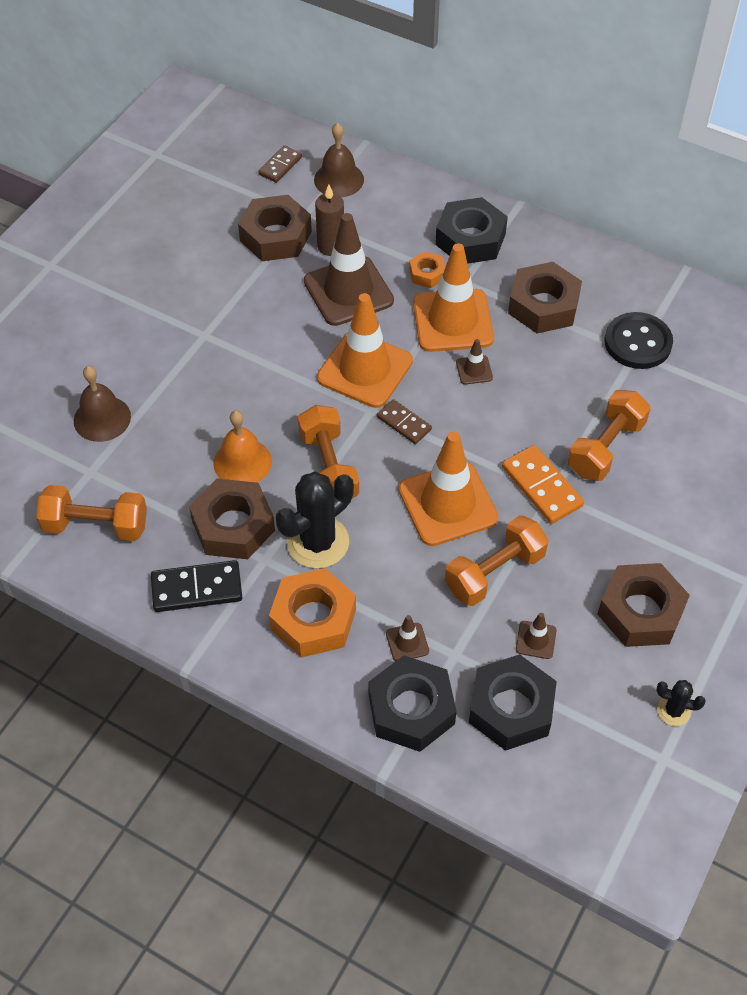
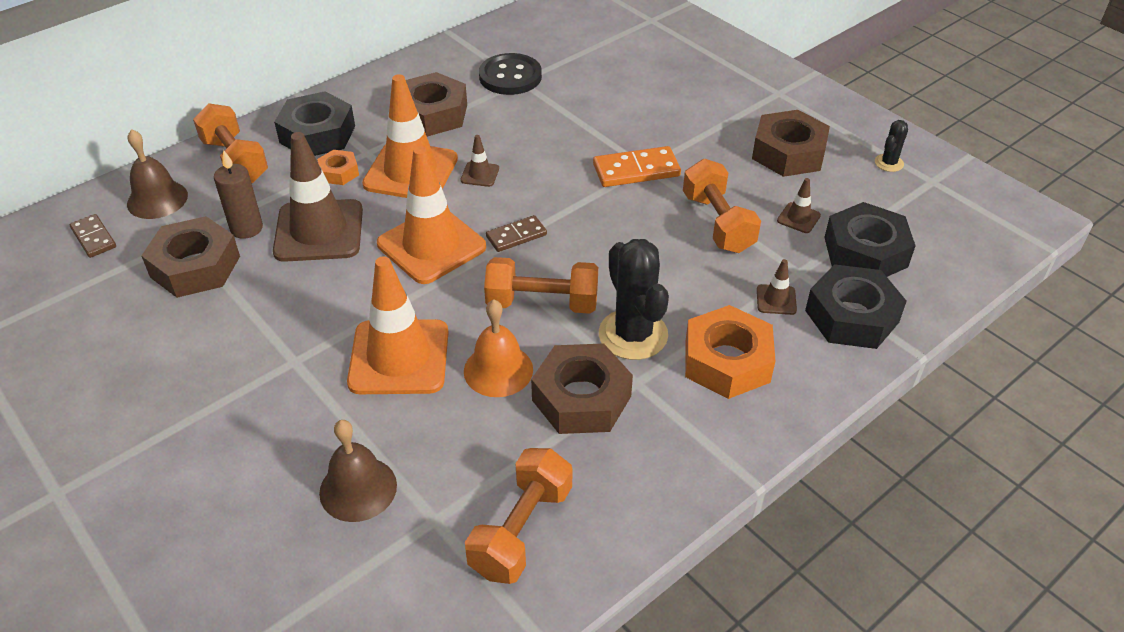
camera: 70 degrees left, 10 degrees down
black domino [151,560,242,612] -> none
orange traffic cone [399,431,499,546] -> orange traffic cone moved to [347,256,449,394]
orange dumbbell [568,390,651,481] -> orange dumbbell moved to [193,103,268,183]

